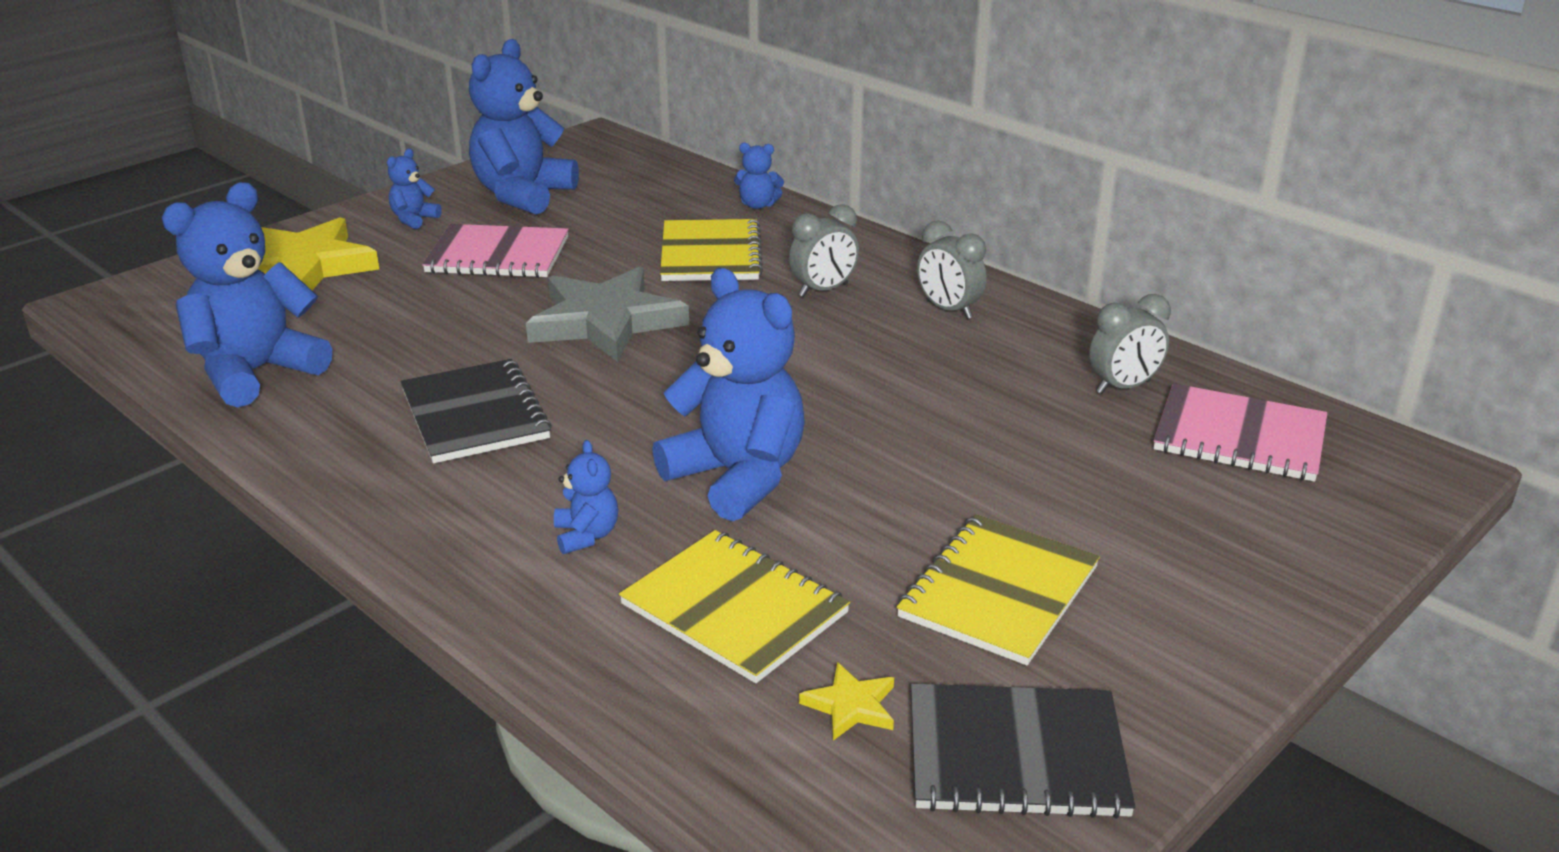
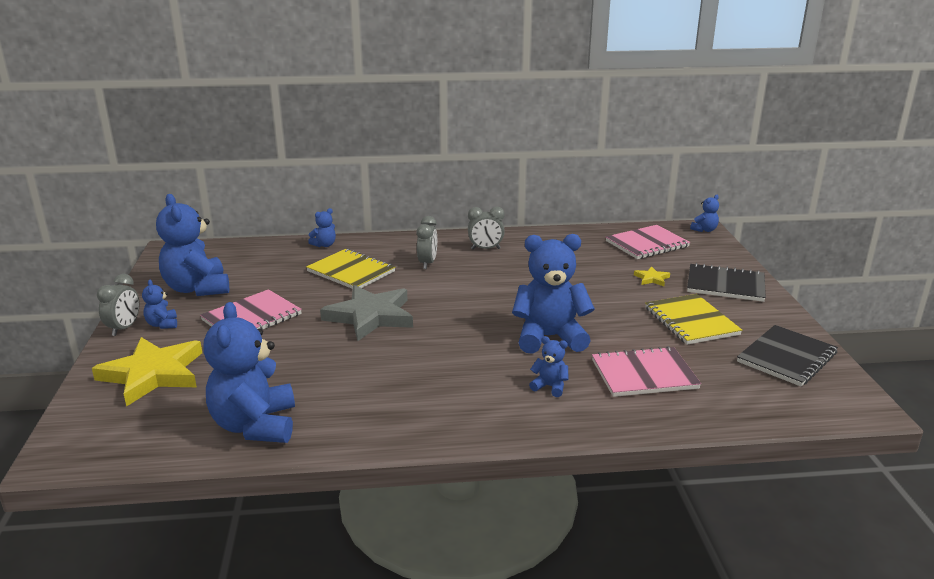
camera: 50 degrees left, 5 degrees down
black notebook [400,359,552,463] -> black notebook moved to [687,263,766,302]
yellow notebook [619,530,850,683] -> pink notebook [592,346,701,397]
yellow star [799,662,894,741] -> yellow star moved to [634,266,670,286]
grey clock [1089,294,1171,394] -> grey clock moved to [97,274,140,336]
none -> blue teddy bear [690,195,719,232]

